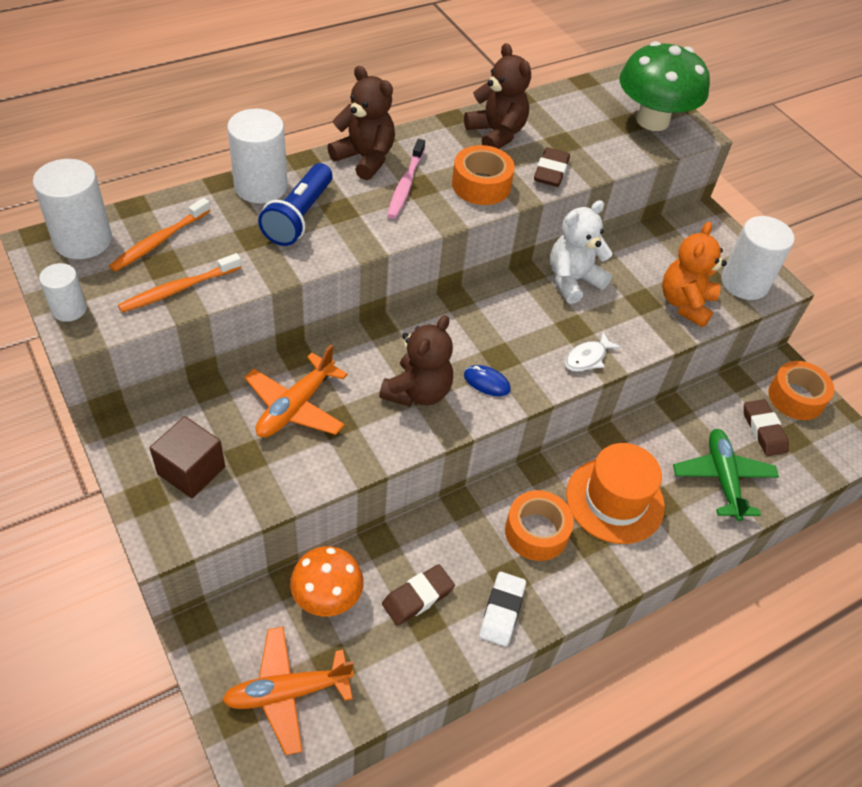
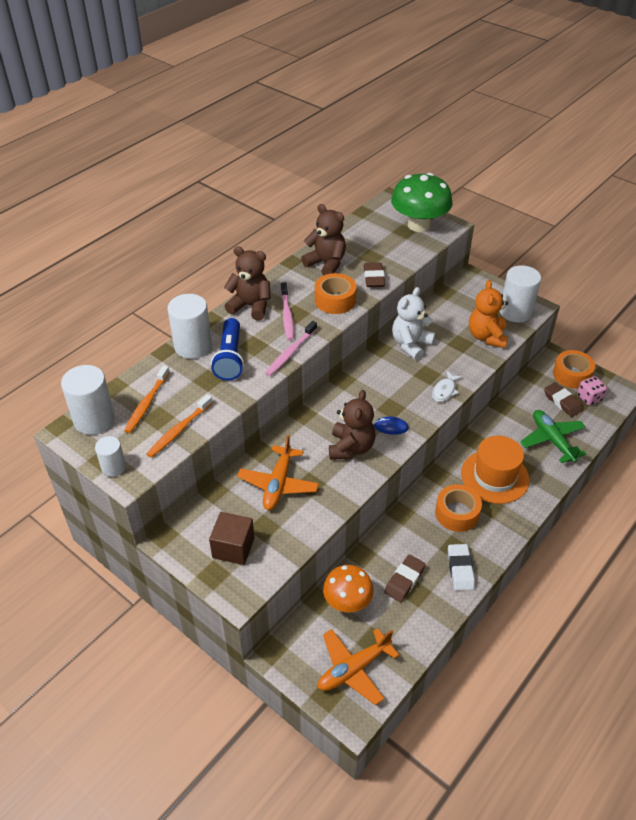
camera: 15 degrees left, 5 degrees down
none -> pink toothbrush [265,321,317,376]
none -> pink dice [577,376,607,405]

